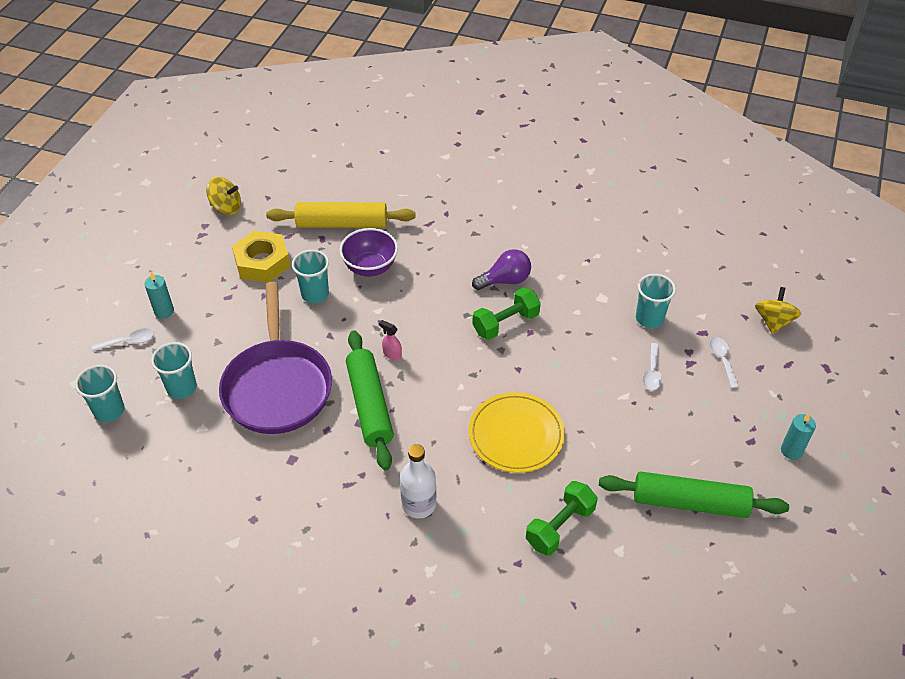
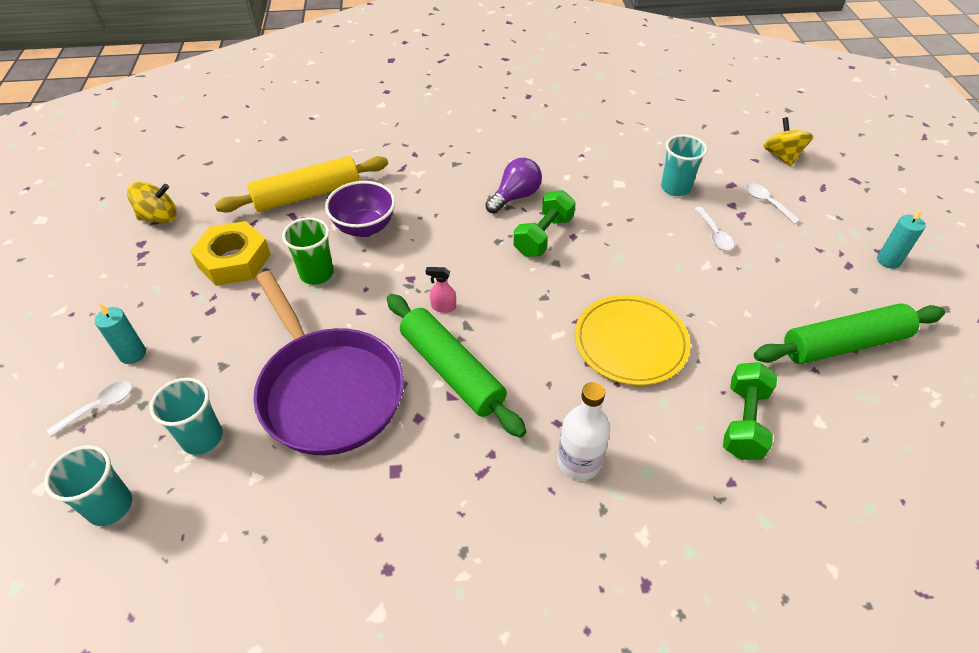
camera: 25 degrees left, 0 degrees up
turquoise cup [292,250,329,303] -> green cup [282,217,334,285]

